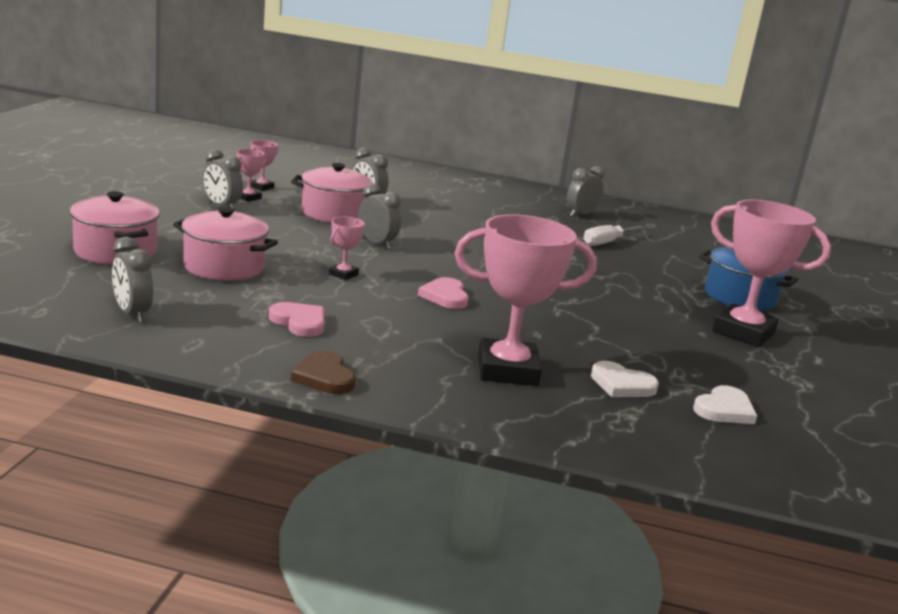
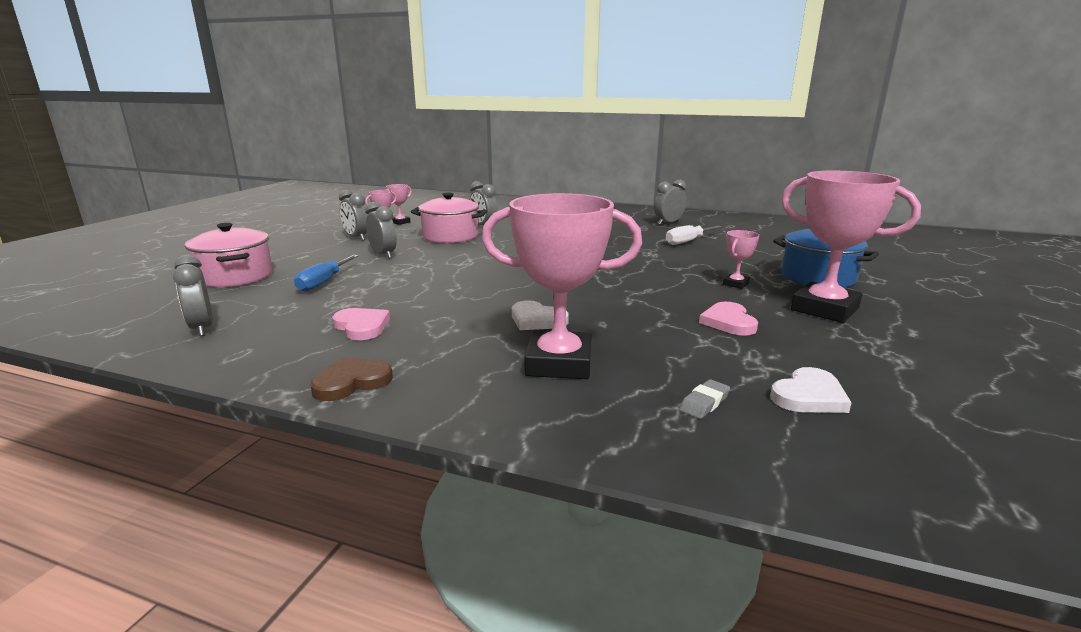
camera: 10 degrees right, 0 degrees up
pink pot [173,207,278,281] -> blue screwdriver [294,255,359,292]
brown heart [291,351,356,394] -> brown heart turned 75 degrees clockwise [310,358,393,401]
pink trophy [329,217,365,280] -> pink trophy moved to [723,230,759,289]
grey clock [358,184,401,249] -> grey clock moved to [365,202,397,259]
pink heart [418,277,469,309] -> pink heart moved to [699,302,758,336]
white heart [591,361,659,397] -> white heart moved to [512,301,569,330]
none -> grey eraser [679,379,730,419]

